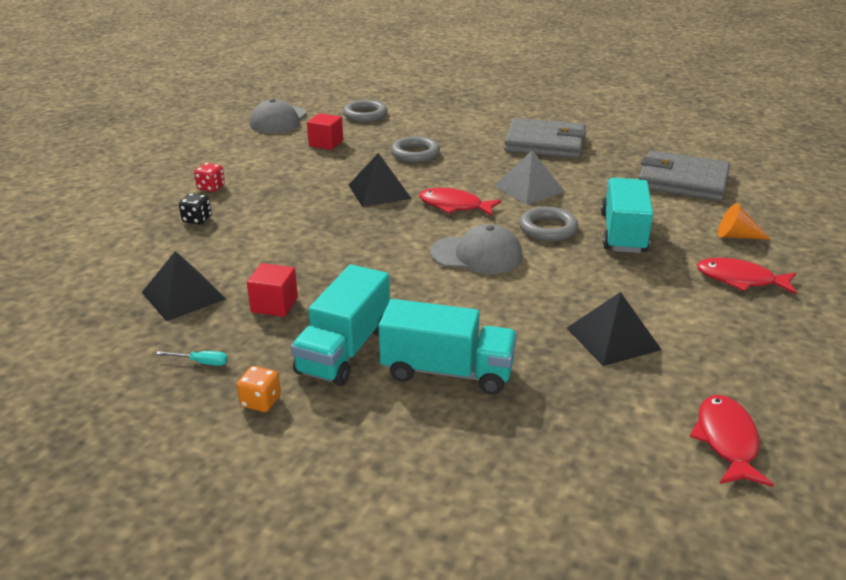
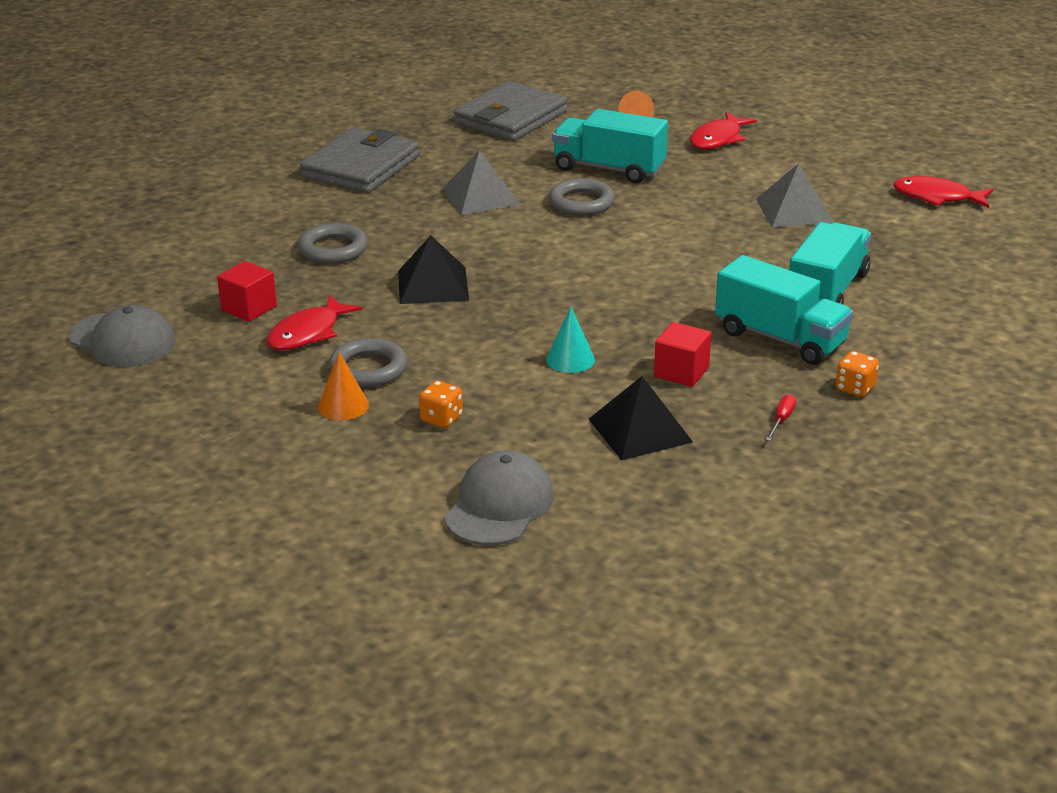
camera: 75 degrees left, 0 degrees up
turquoise screwdriver [156,351,228,366] -> red screwdriver [766,394,796,441]
black dice [179,193,211,224] -> orange dice [419,381,463,428]
red dice [194,163,225,192] -> orange cone [318,352,369,420]
grey ring [343,100,388,122] -> grey ring moved to [329,338,408,387]
red fish [419,188,502,216] -> red fish moved to [266,295,362,350]
grey cap [431,224,523,274] -> grey cap moved to [444,450,554,545]
black pyramid [567,292,662,366] -> grey pyramid [756,163,833,228]
none -> turquoise cone [546,307,595,373]

